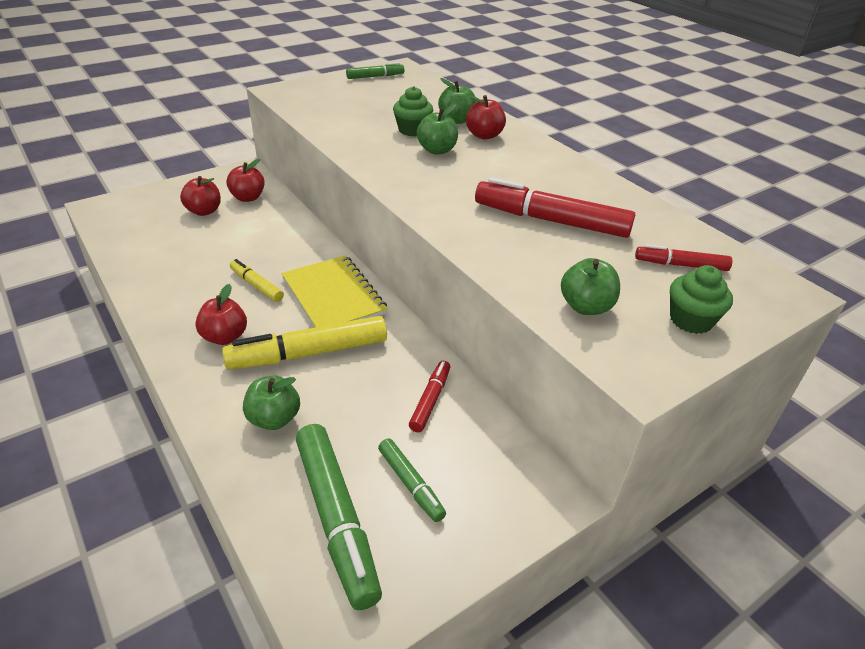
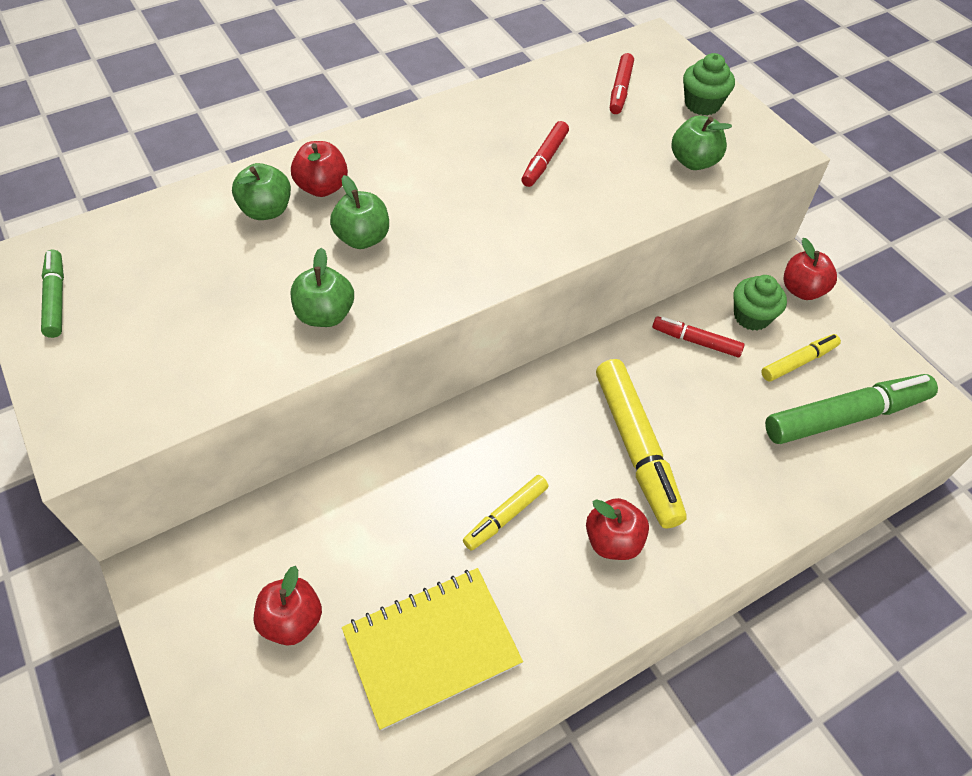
camera: 85 degrees left, 15 degrees up
red apple [226,159,265,202] -> red apple moved to [784,238,837,300]
green apple [243,375,300,430] -> green apple moved to [291,247,354,327]
yellow notebook [282,255,388,328] -> yellow notebook moved to [342,568,523,730]
green marker [378,438,446,522] -> yellow marker [761,334,841,382]
green cupcake [393,86,433,136] -> green cupcake moved to [734,275,787,331]
red marker [475,177,635,238] -> red marker [521,121,569,187], size x0.54

